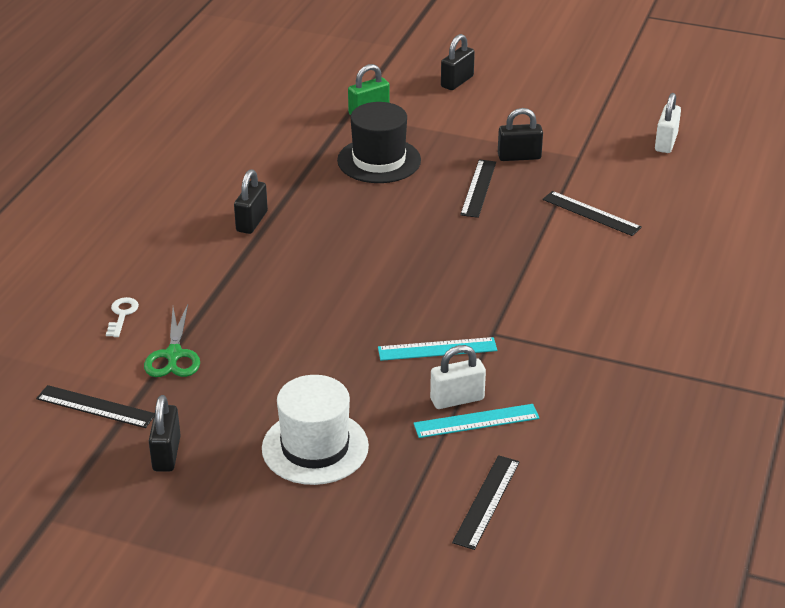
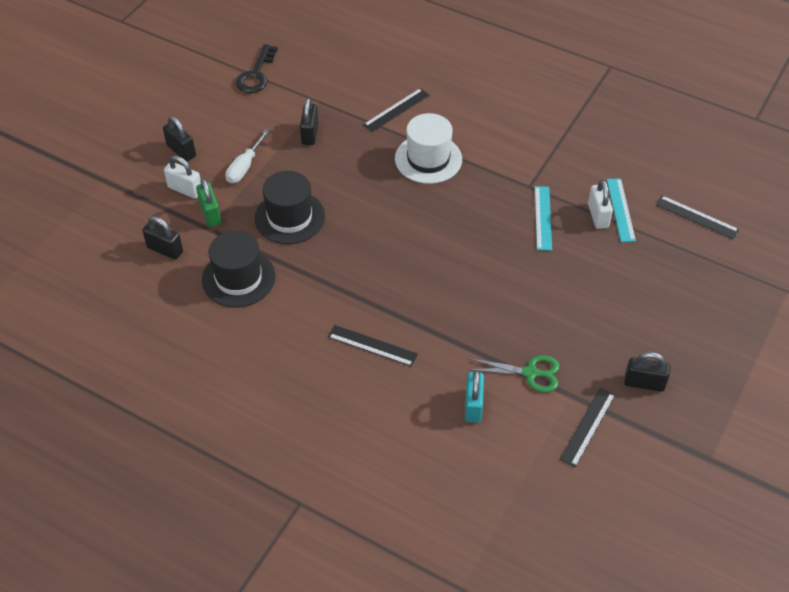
camera: 80 degrees left, 15 degrees up
white key [106,297,139,337] -> turquoise padlock [465,370,484,423]
black padlock [234,169,268,234] -> black padlock moved to [142,216,183,260]
white hat [262,375,369,485] -> white hat moved to [395,113,462,184]
black ruler [460,159,496,218] -> black ruler moved to [328,325,418,367]
white padlock [655,93,681,153] -> white padlock moved to [164,156,201,199]
none -> black hat [202,231,275,308]
none -> white screwdriver [225,129,270,183]
none -> black key [236,44,278,93]

